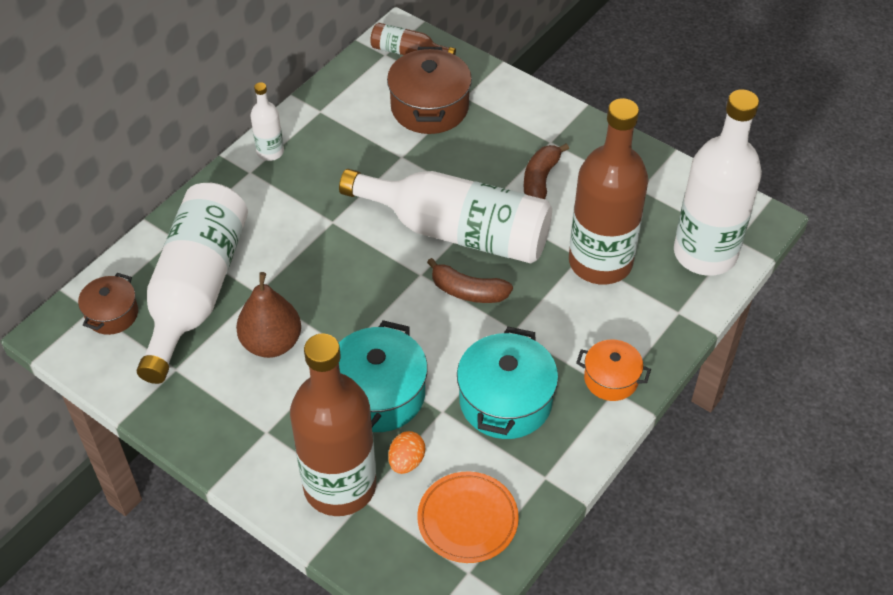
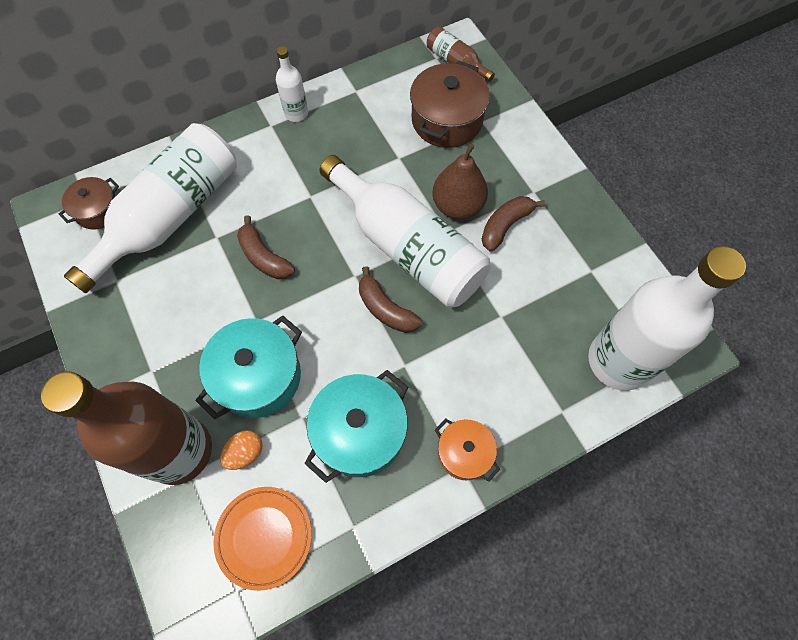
camera: 25 degrees right, 15 degrees up
brown pear [236,272,301,358] -> brown pear moved to [433,143,488,219]
brown bottle [569,98,648,285] -> none
none -> brown banana [237,215,295,279]

